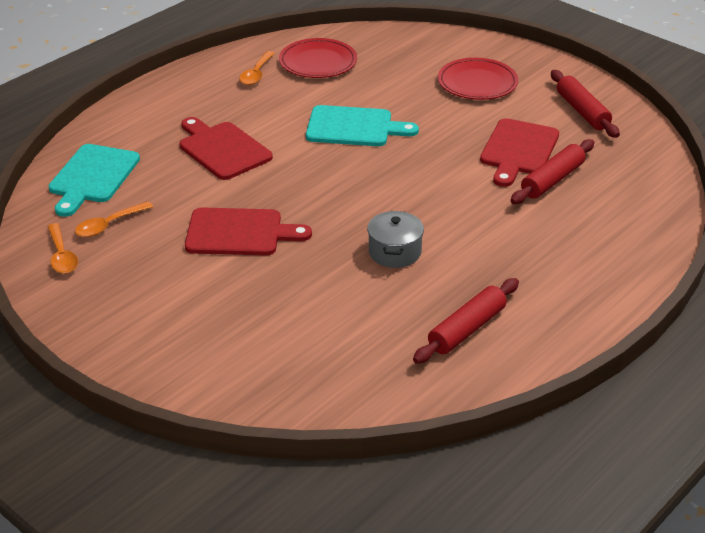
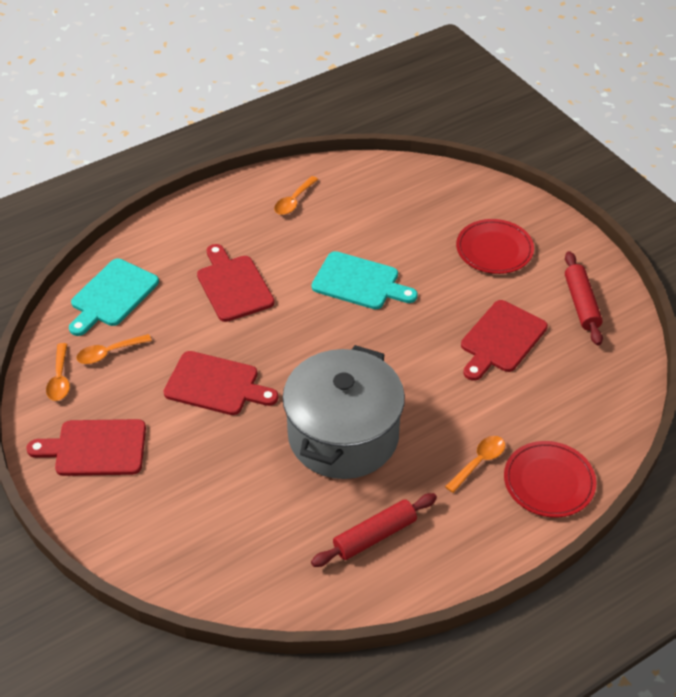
camera: 15 degrees right, 10 degrees up
red plate [279,38,357,78] -> red plate moved to [504,441,596,518]
grey pot [367,211,424,268] -> grey pot [283,345,405,479], size x2.30
red rolling pin [510,139,594,204] -> none
none -> red cutting board [26,419,146,476]
none -> orange spoon [445,436,505,493]

